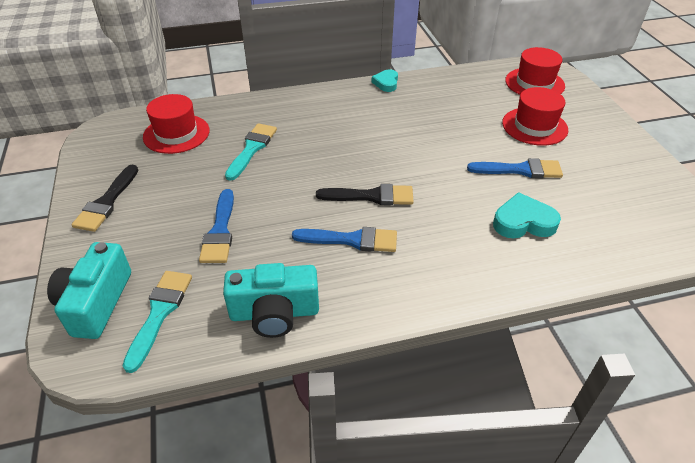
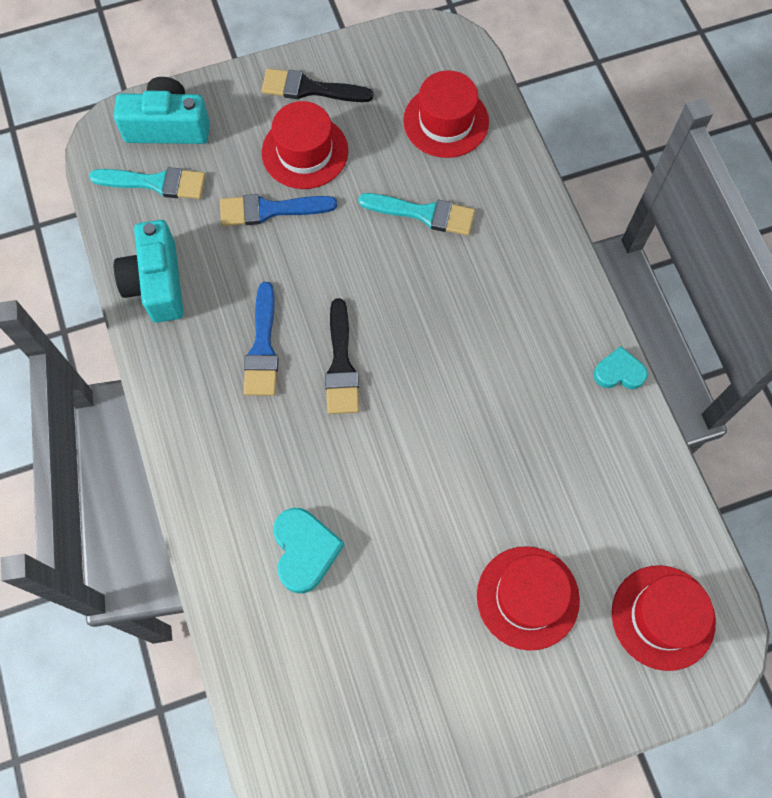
camera: 85 degrees right, 25 degrees up
blue brush [467,158,563,178] -> none
none -> red hat [262,101,348,189]

